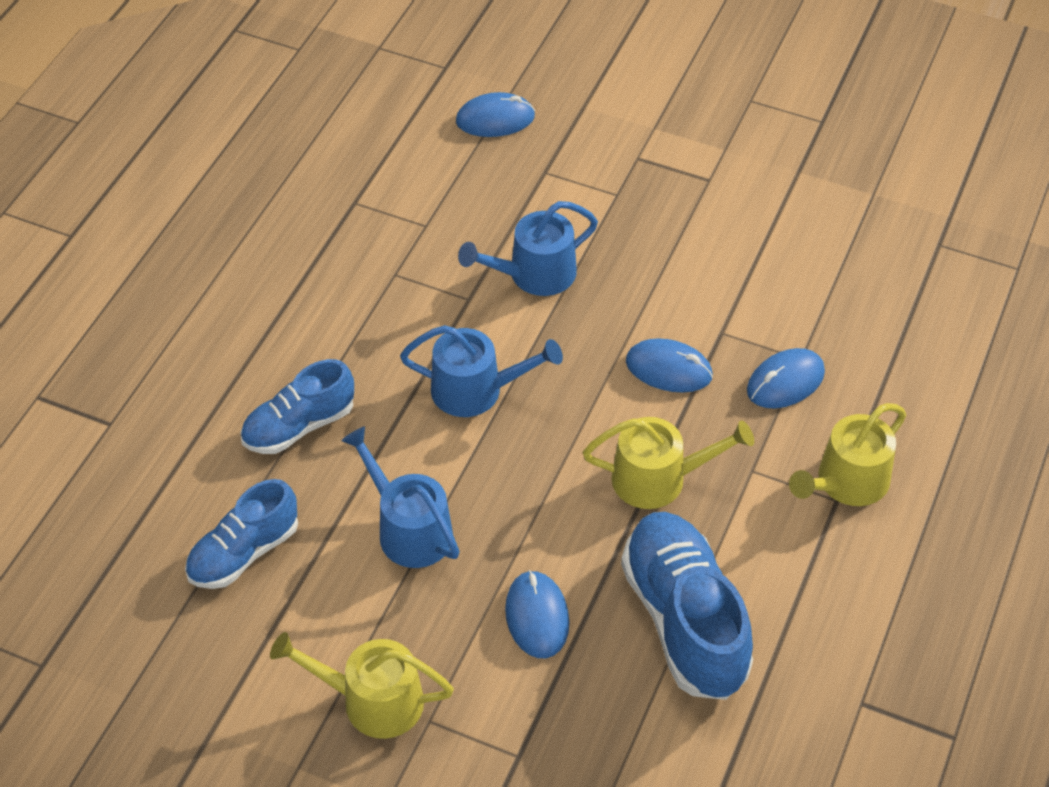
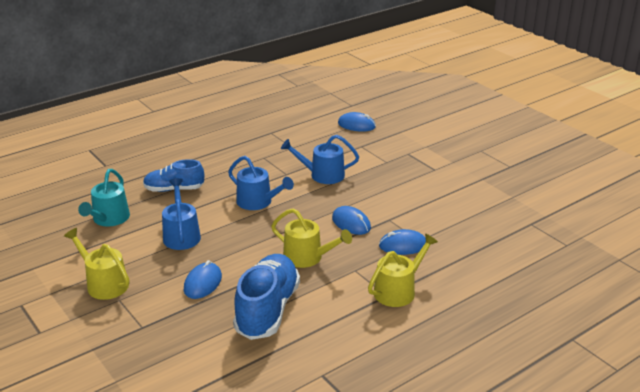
camera: 30 degrees right, 20 degrees down
blue shoe [185,479,298,589] -> turquoise watering can [78,169,130,227]
yellow watering can [789,403,906,506] -> yellow watering can turned 150 degrees clockwise [368,234,438,307]

